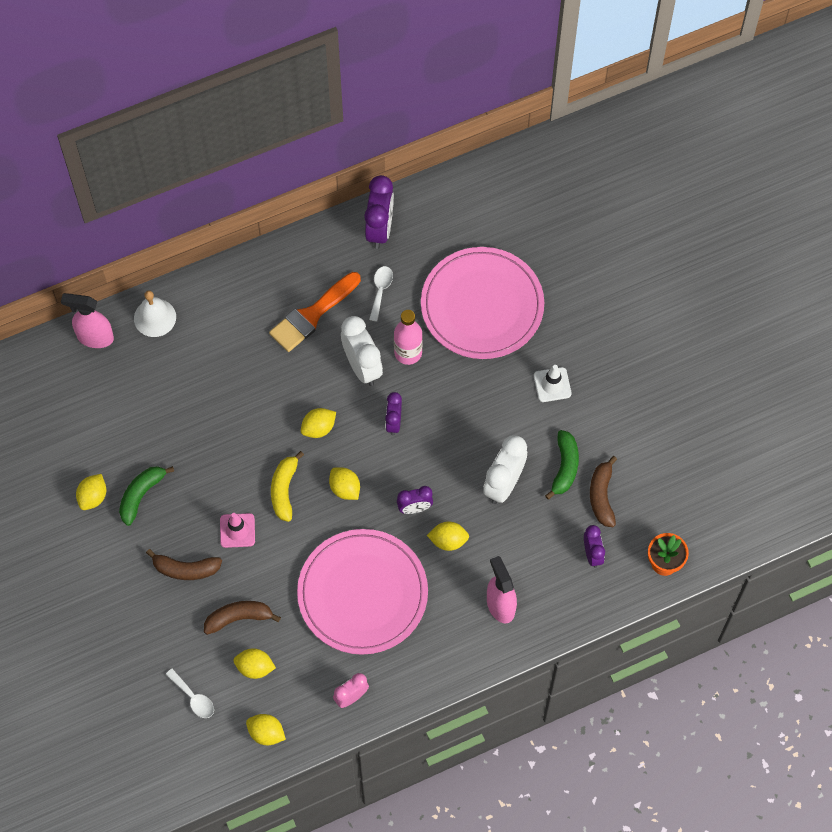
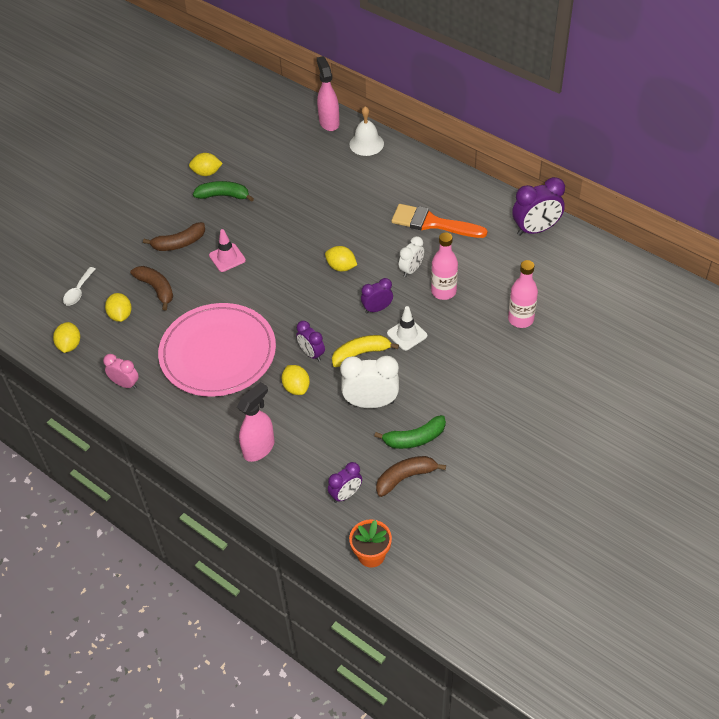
camera: 65 degrees right, 15 degrees down
brown banana [146,549,222,580] -> brown banana turned 90 degrees counterclockwise [143,222,205,251]
yellow banana [271,451,304,522] -> yellow banana moved to [332,335,399,367]
yellow lemon [329,467,360,500] -> none
white clock [341,316,383,386] -> white clock [399,236,424,277], size x0.60
white spoon [369,266,393,322] -> none
pink plate [421,247,544,359] -> pink bottle [508,260,538,328]
white traffic cone [534,365,572,402] -> white traffic cone moved to [387,306,427,351]

